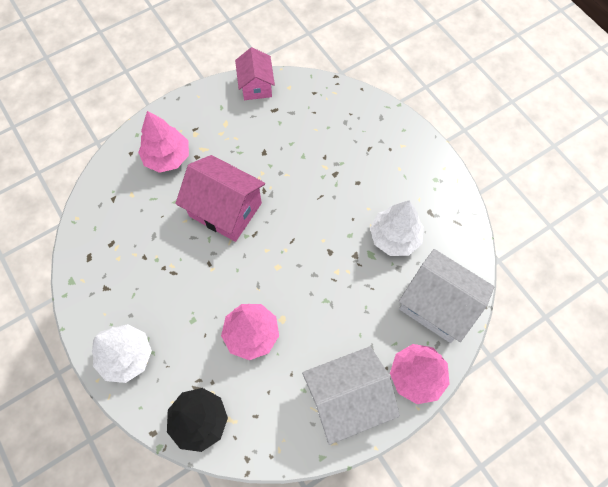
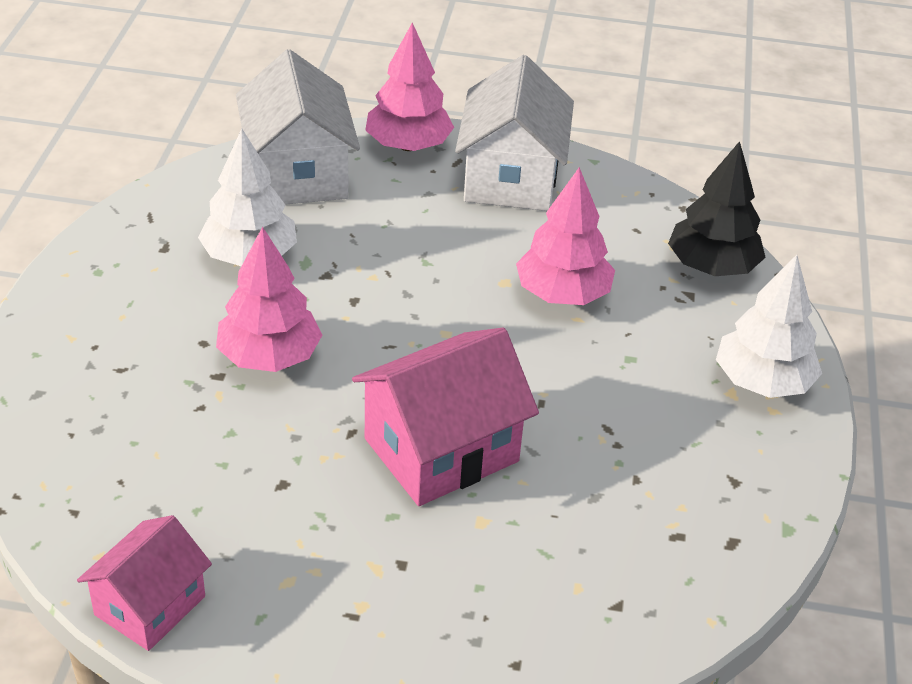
camera: 140 degrees left, 25 degrees down
pink tree [138,111,189,173] -> pink tree moved to [216,226,322,372]
pink house [175,155,265,242] -> pink house turned 75 degrees clockwise [352,327,539,506]
white house [302,346,400,445] -> white house turned 75 degrees clockwise [455,55,574,211]

